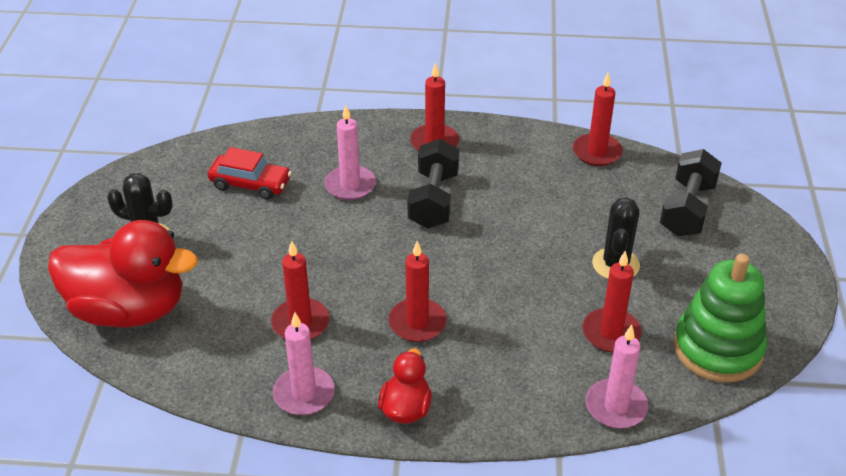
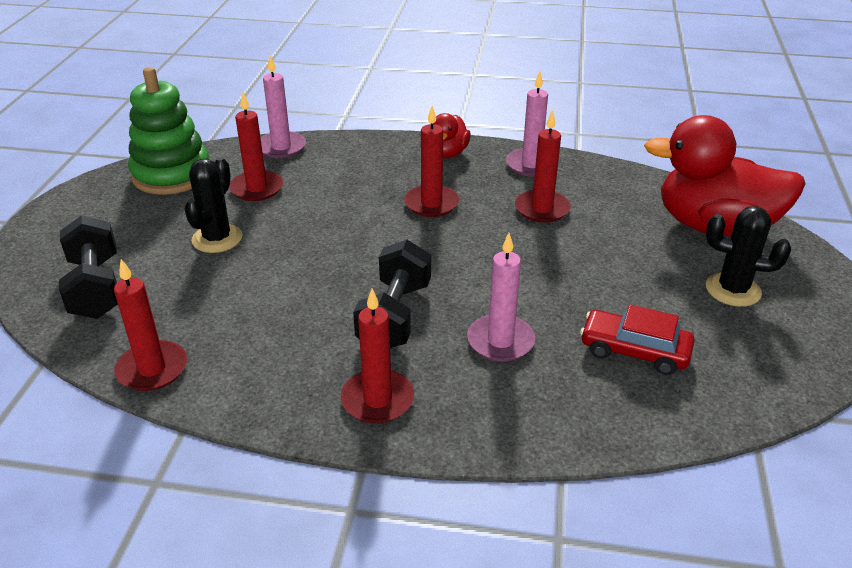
camera: 175 degrees left, 5 degrees down
black dumbbell [660,149,722,237] -> black dumbbell turned 45 degrees counterclockwise [59,215,118,319]

